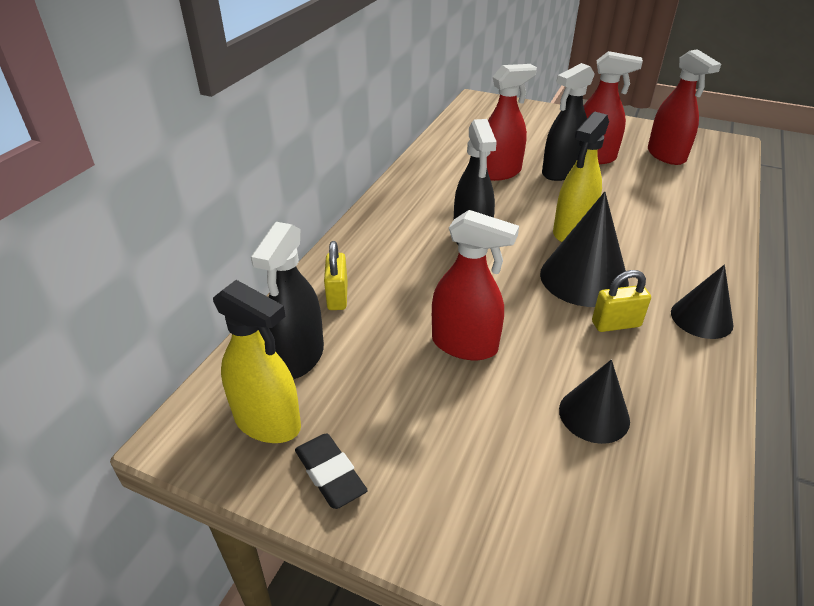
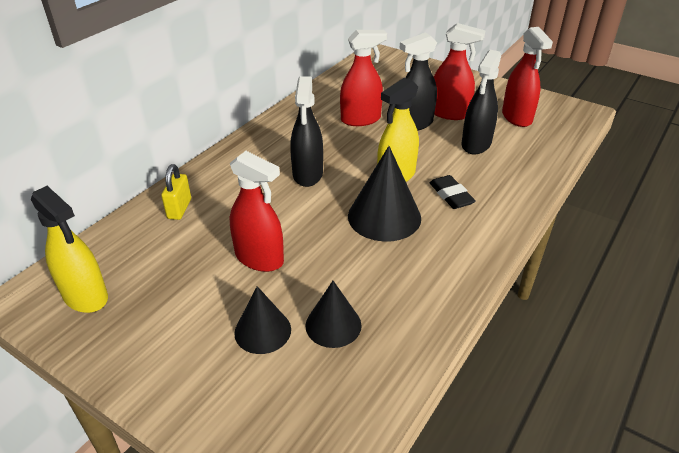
camera: 10 degrees right, 0 degrees up
black spray bottle [251,222,324,379] -> black spray bottle moved to [461,50,501,154]
black eraser [295,433,368,509] -> black eraser moved to [429,175,476,209]
yellow padlock [592,270,651,332] -> none
black cone [671,265,734,339] -> black cone moved to [234,286,291,354]

